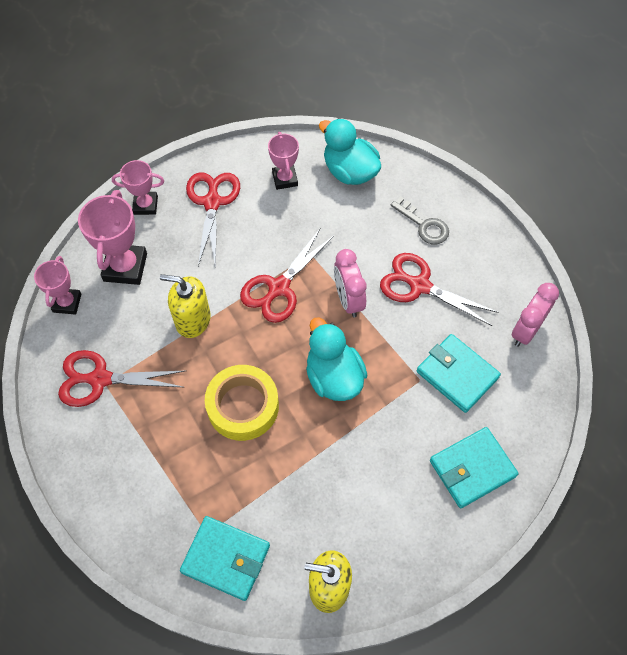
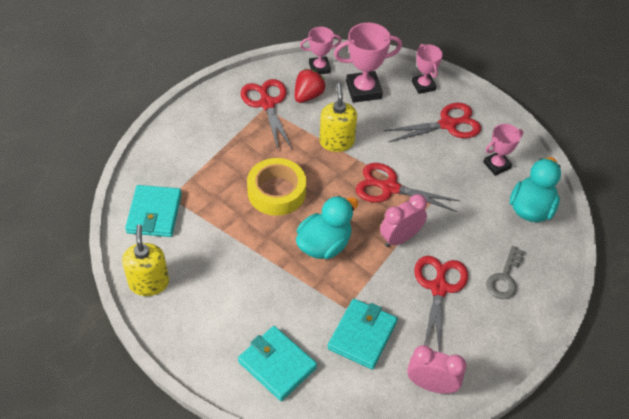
camera: 70 degrees right, 10 degrees down
none -> red strawberry [295,69,326,103]

